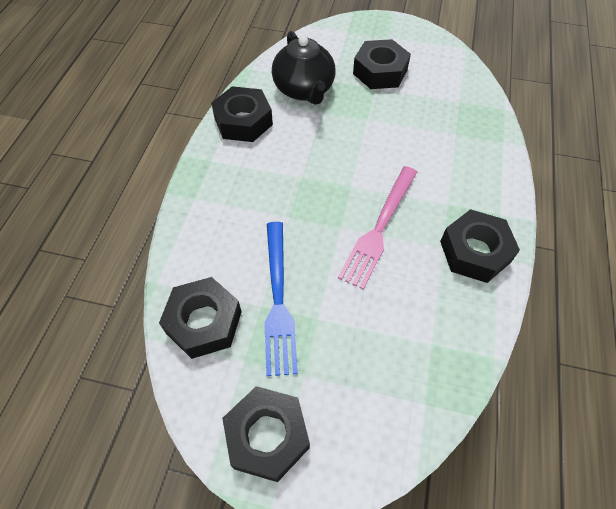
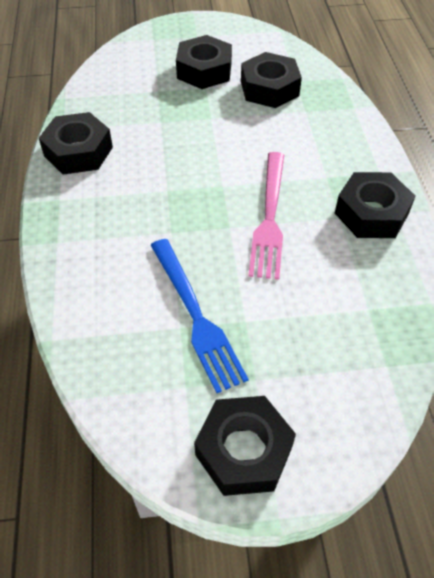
camera: 20 degrees left, 5 degrees down
black nut [159,277,242,359] -> black nut moved to [241,52,302,108]
black teapot [272,31,336,105] -> none

